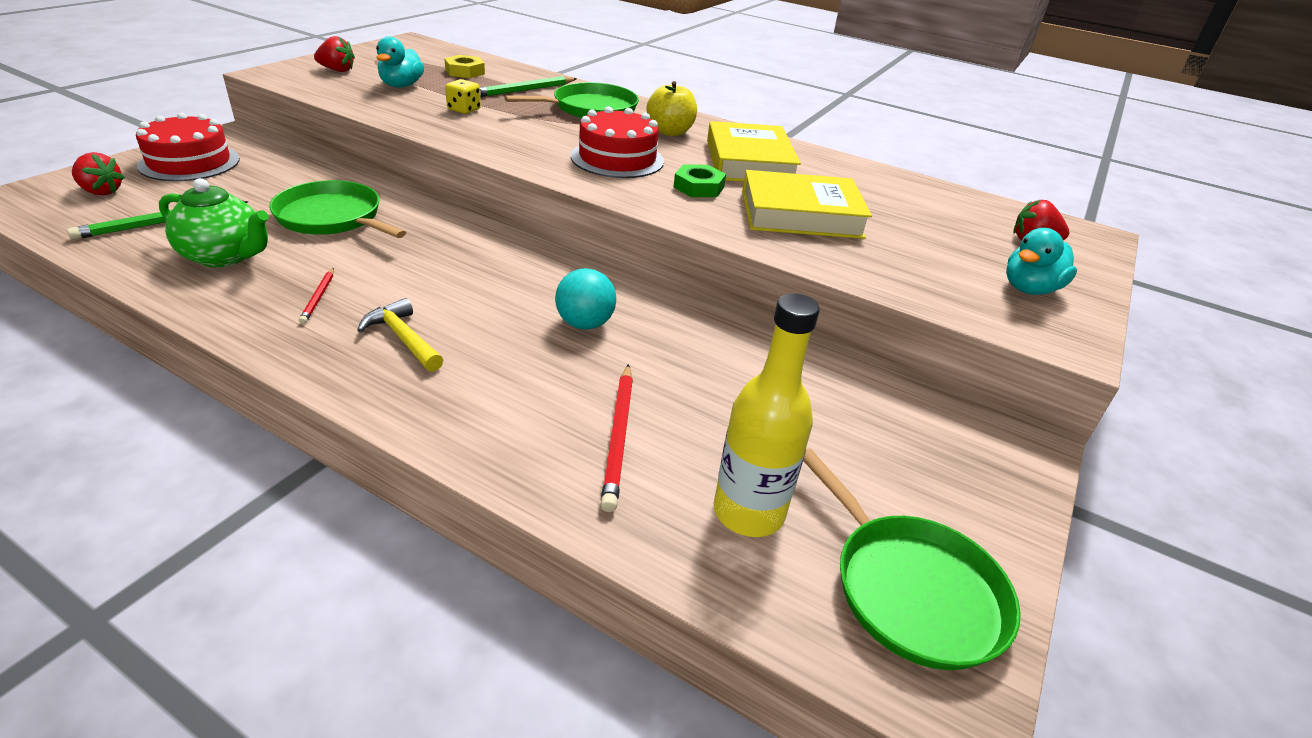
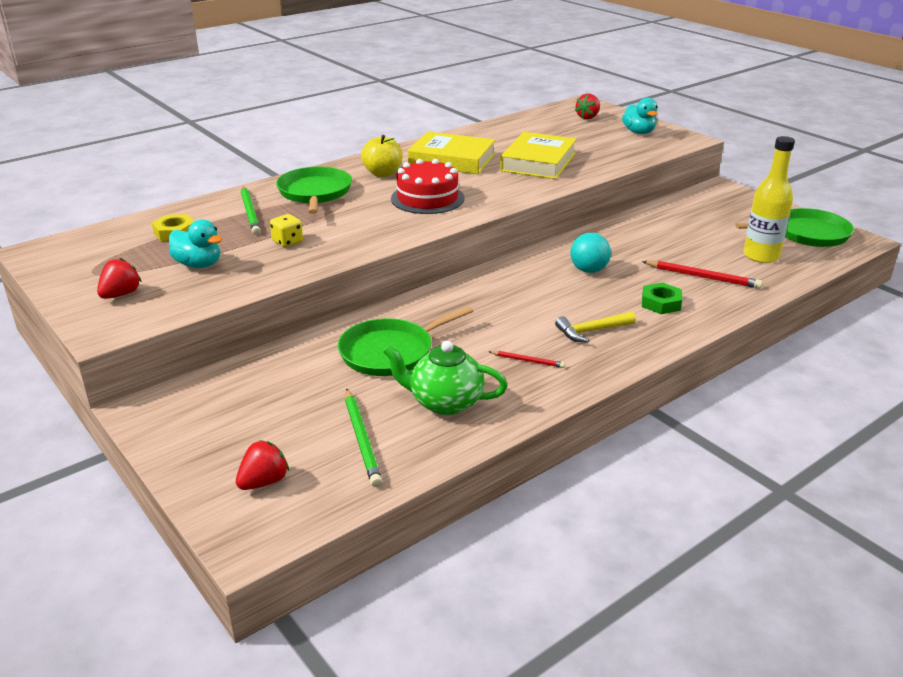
camera: 65 degrees left, 5 degrees down
red cake [136,113,240,181] -> none
green teapot [159,178,269,267] -> green teapot turned 120 degrees counterclockwise [383,341,508,415]
green nut [674,164,726,197] -> green nut moved to [642,282,682,314]

